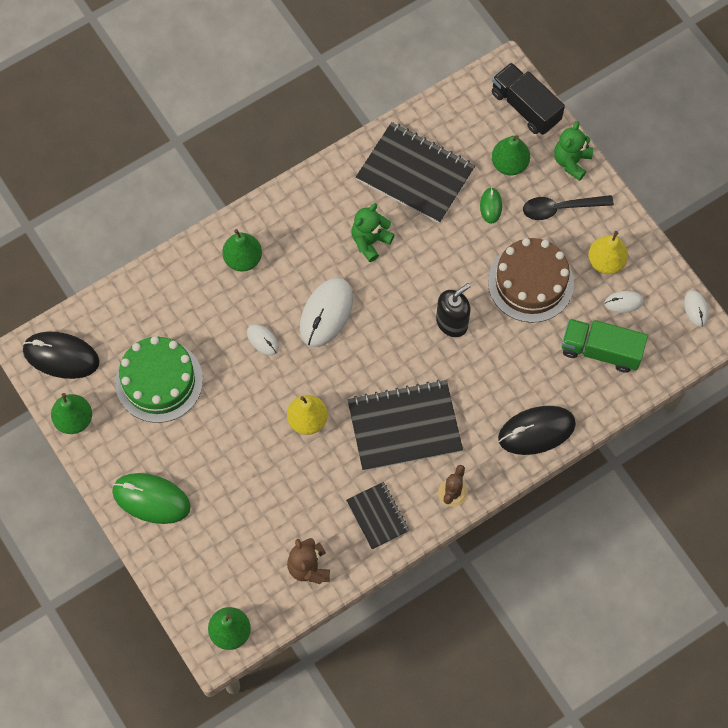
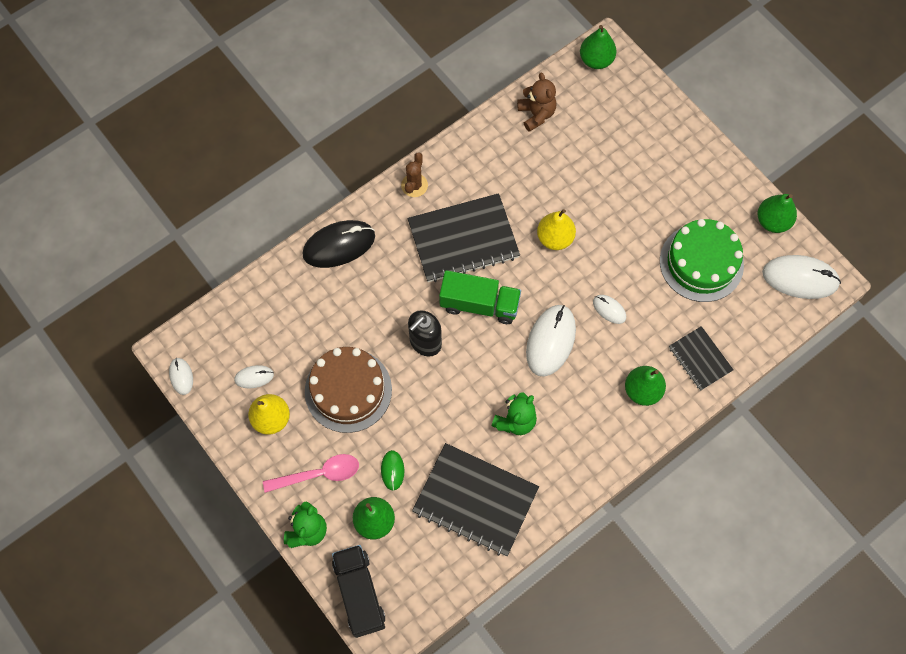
camera: 175 degrees right, 0 degrees up
black mouse [22,331,99,379] -> white mouse [762,255,841,299]
green mouse [112,473,191,524] -> none
black notebook [346,482,409,549] -> black notebook moved to [669,326,734,391]
black truck [492,63,565,135] -> black truck turned 150 degrees counterclockwise [332,545,385,638]
black spoon [523,195,614,220] -> pink spoon [263,454,359,493]
green truck [562,319,648,373] -> green truck moved to [439,270,521,324]

